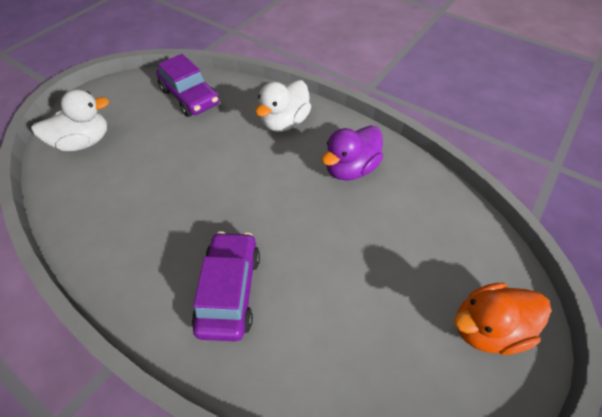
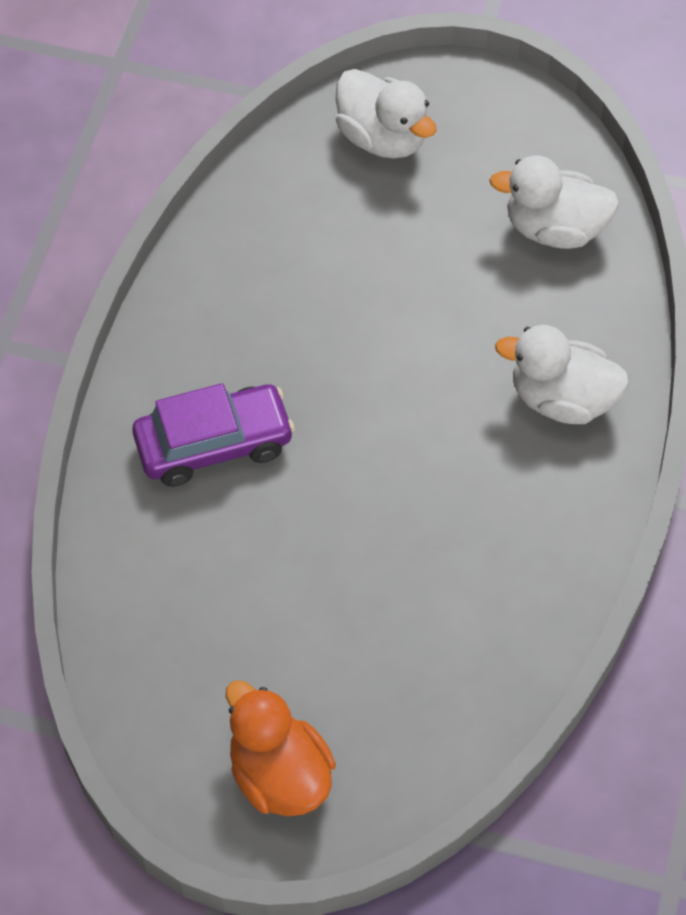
camera: 70 degrees right, 5 degrees up
purple car [156,54,219,117] -> white duck [489,156,619,249]
purple duck [321,125,383,181] -> none

